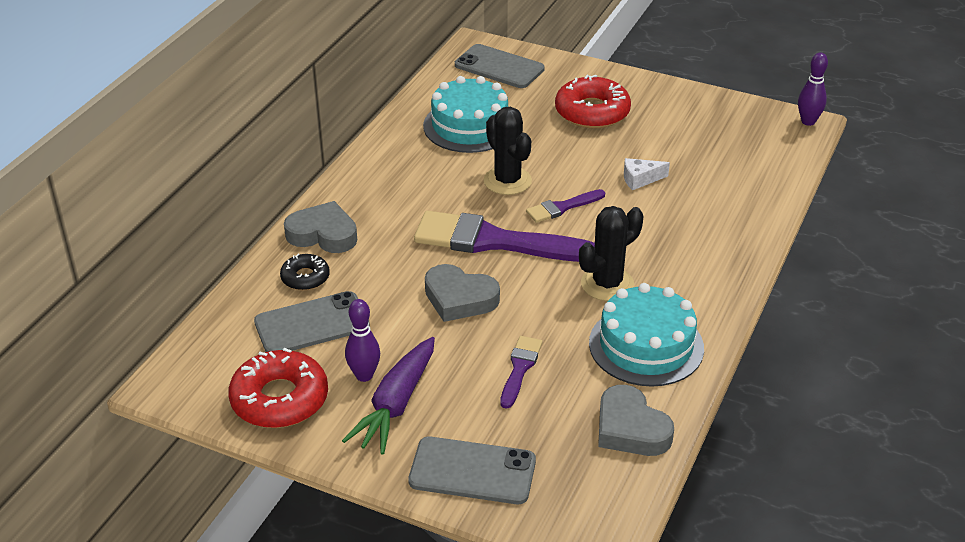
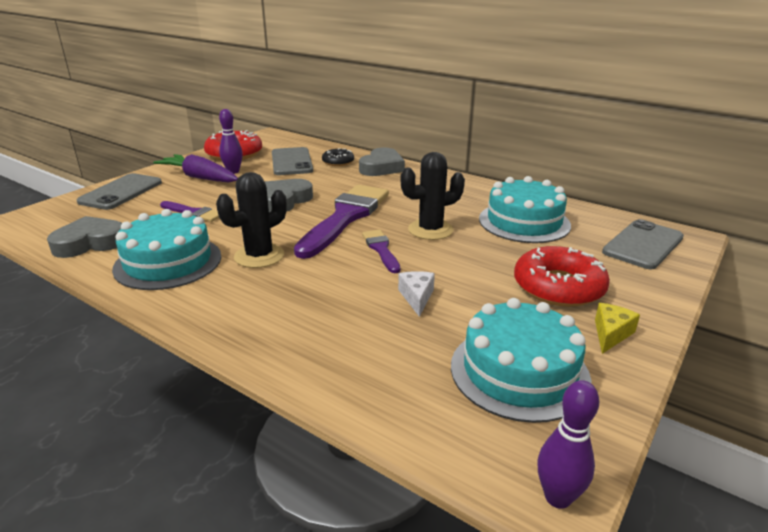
camera: 100 degrees right, 10 degrees down
black cactus [579,206,643,301] -> black cactus turned 75 degrees clockwise [216,172,287,268]
none -> turquoise cake [451,298,592,423]
none -> yellow cheese [595,303,640,354]

